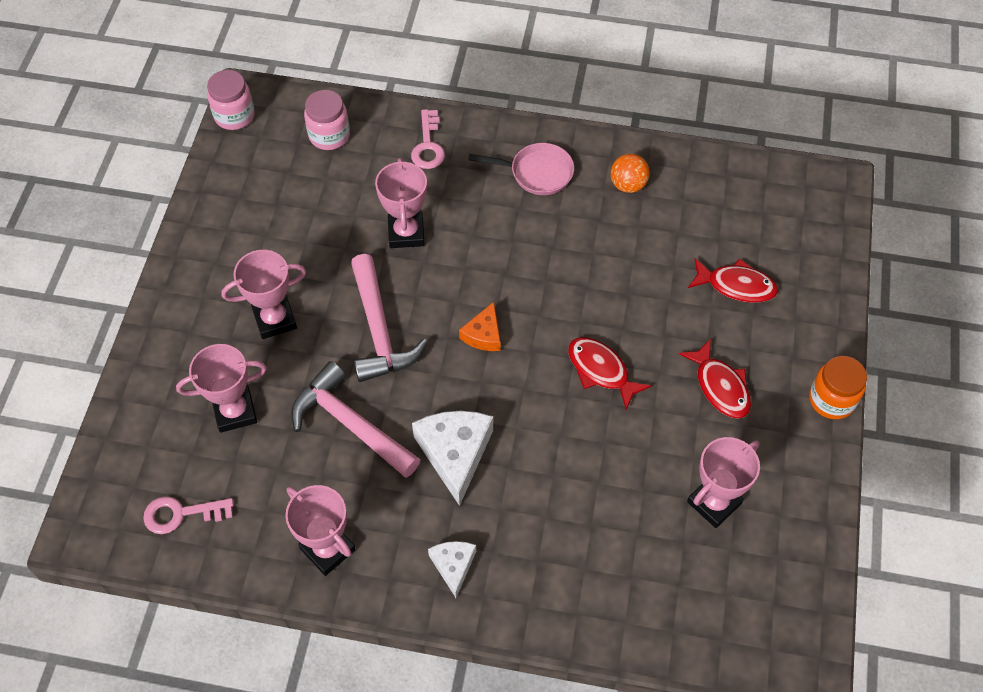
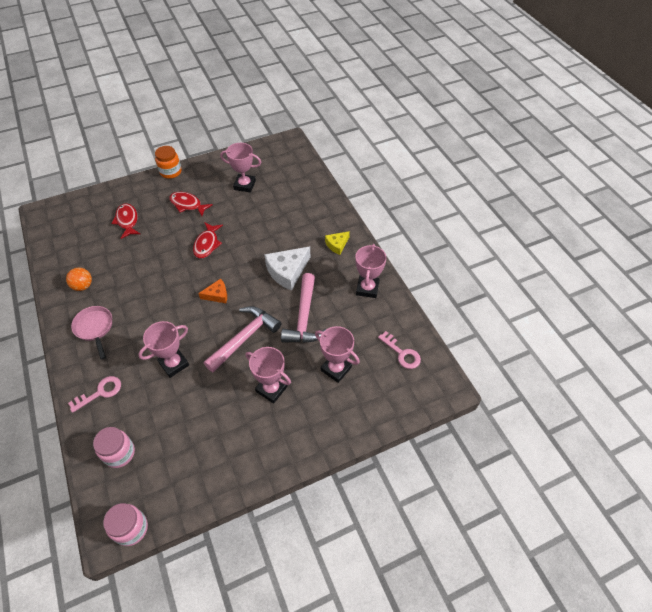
camera: 125 degrees left, 5 degrees down
white cheese [428,541,476,598] -> yellow cheese [325,231,350,255]
red fish [679,338,751,419] -> red fish turned 90 degrees counterclockwise [169,192,213,216]

